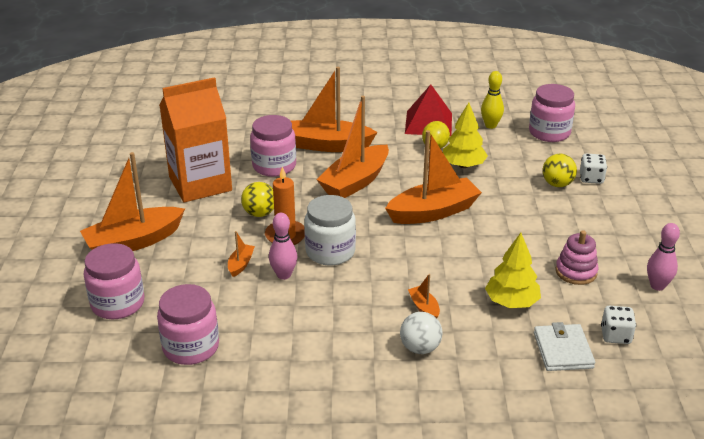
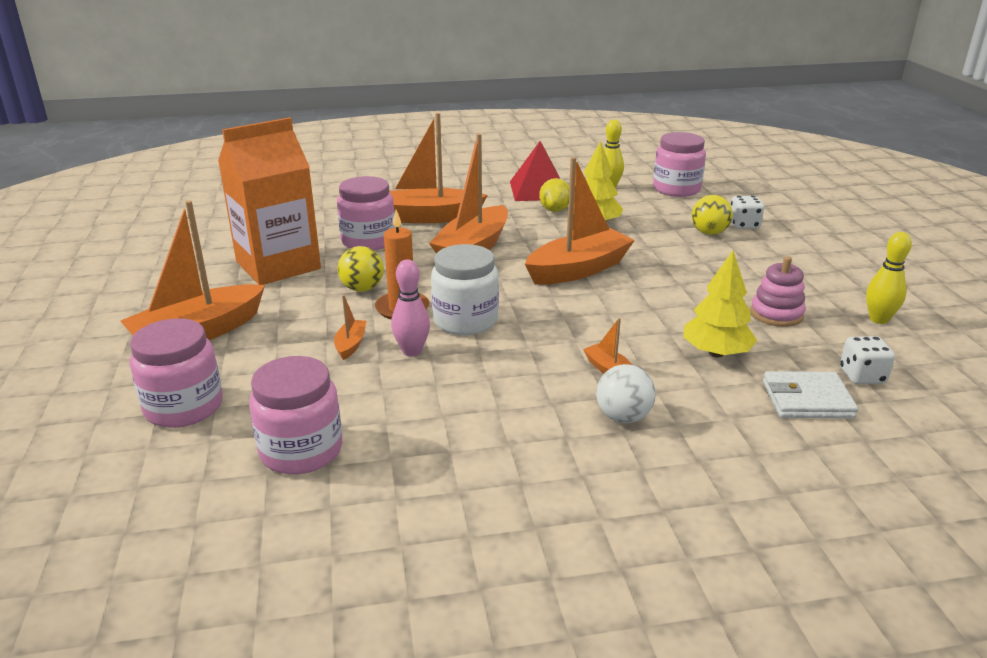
camera: 10 degrees left, 5 degrees down
white wallet [534,322,595,371] -> white wallet turned 75 degrees counterclockwise [763,371,858,418]
pink bowling pin [647,223,680,291] -> yellow bowling pin [866,232,912,324]

